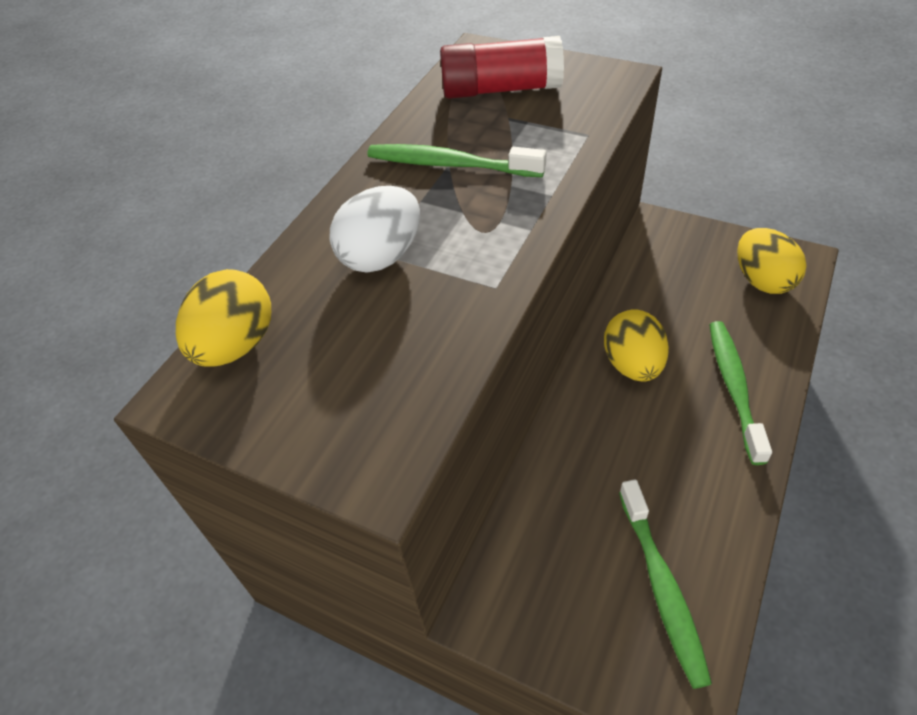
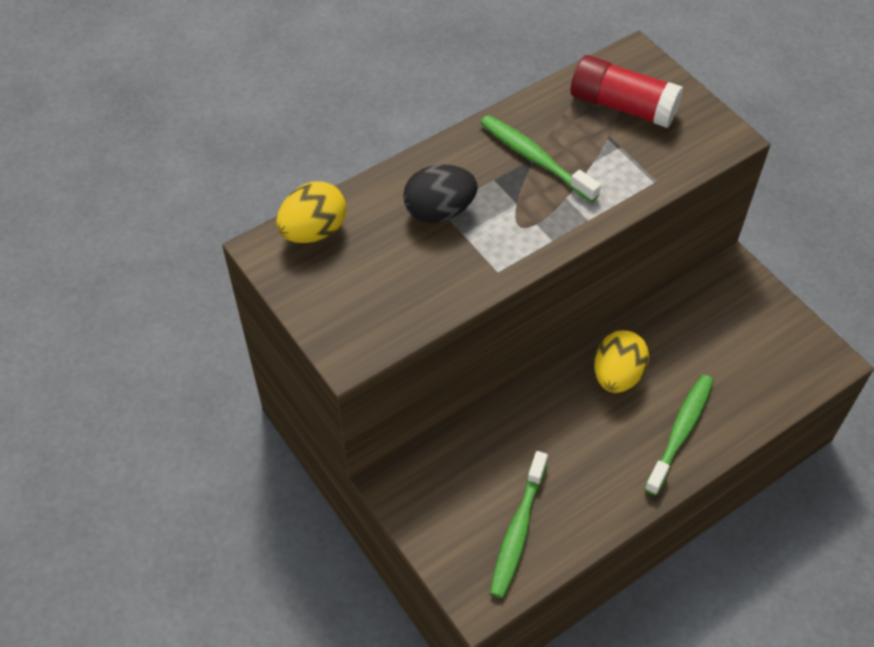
camera: 25 degrees right, 5 degrees up
white egg [329,186,420,272] -> black egg [403,165,478,223]
yellow egg [737,228,807,294] -> none

